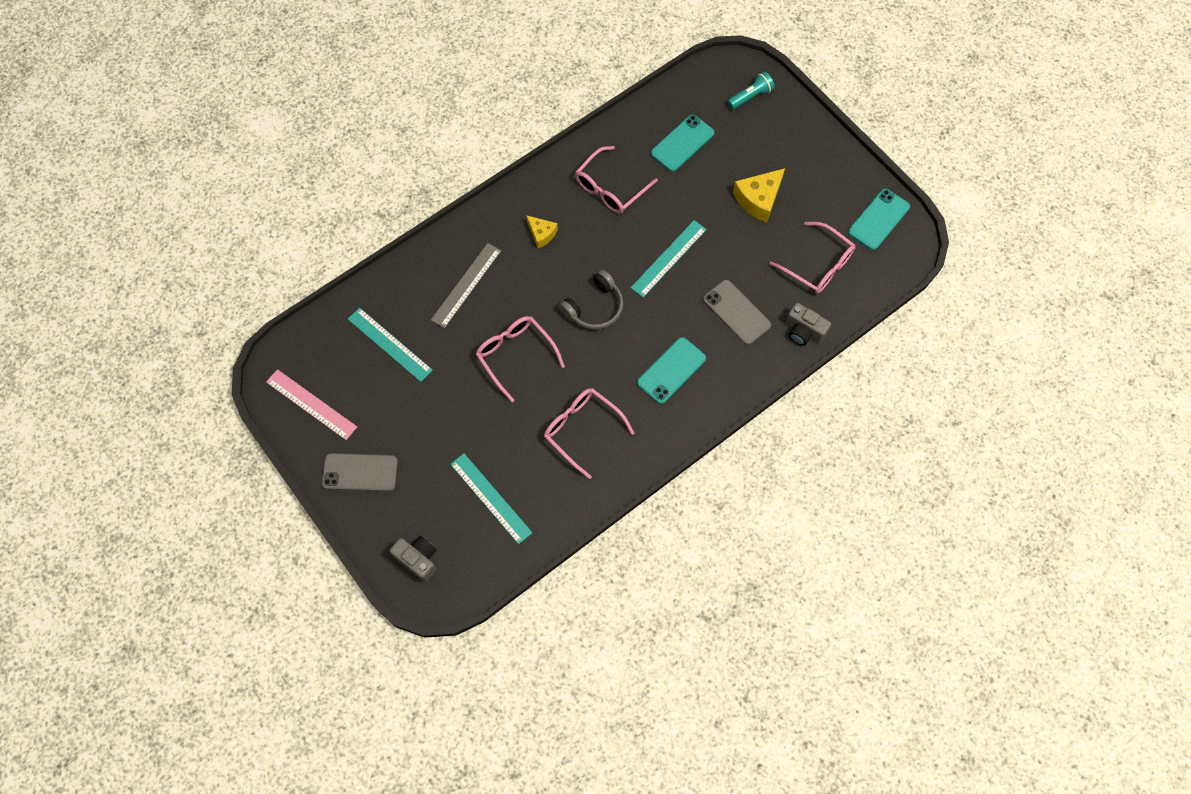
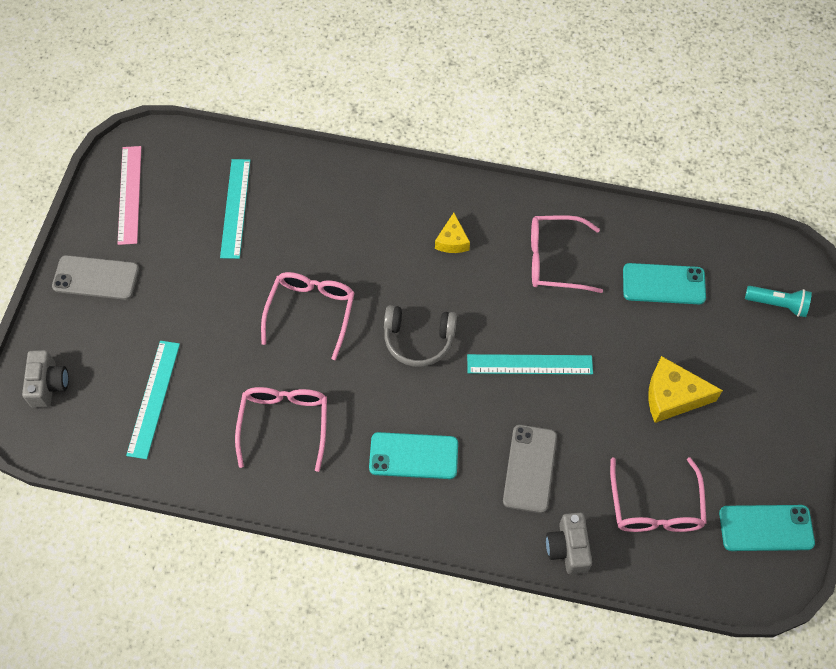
camera: 50 degrees right, 5 degrees down
grey phone [322,453,398,491] -> grey phone turned 45 degrees counterclockwise [52,255,139,300]
grey ruler [431,243,501,328] -> none

